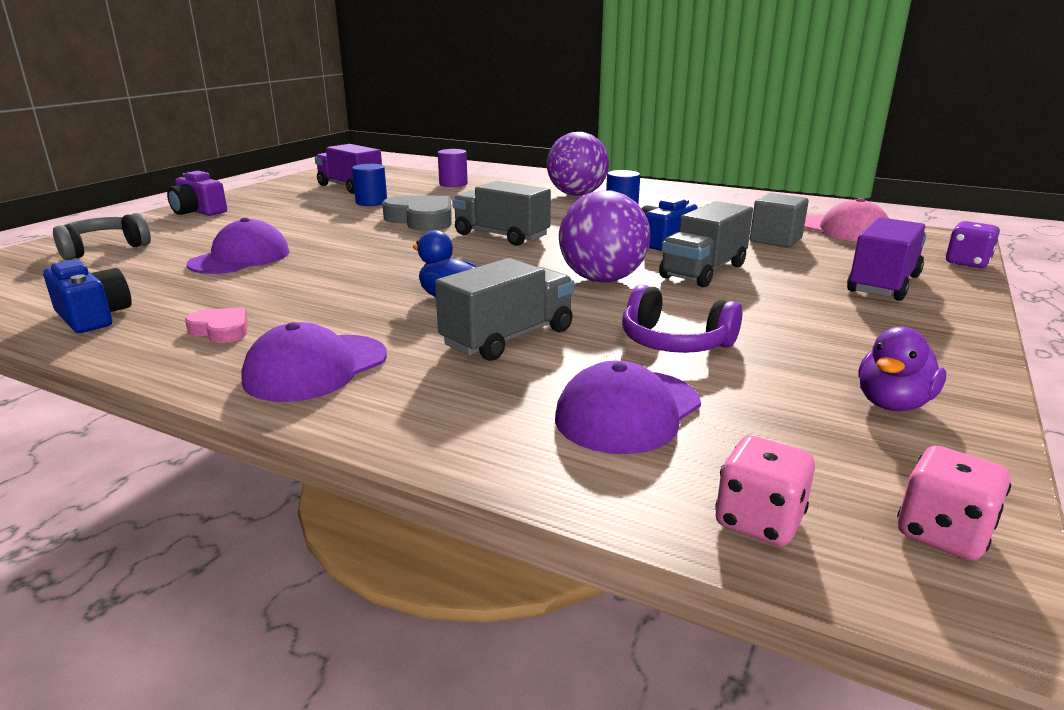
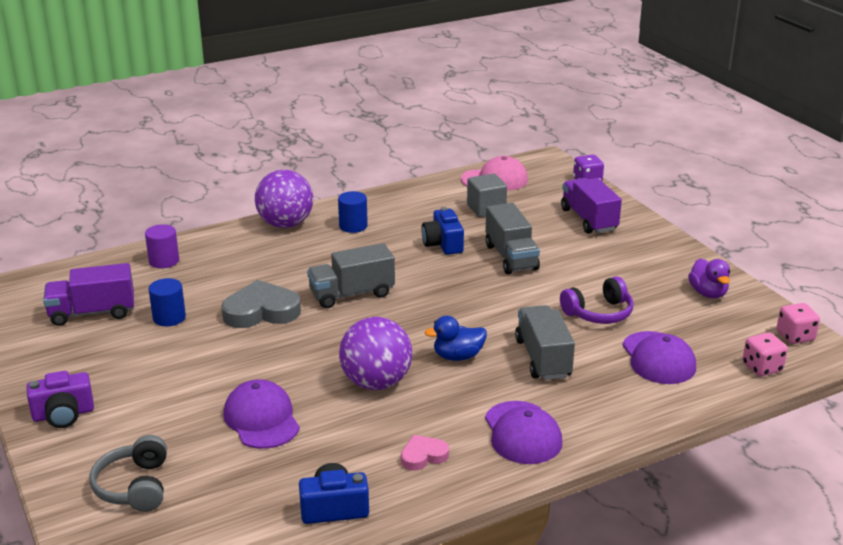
camera: 55 degrees left, 5 degrees up
purple ball [559,190,650,283] -> purple ball moved to [339,317,412,390]

